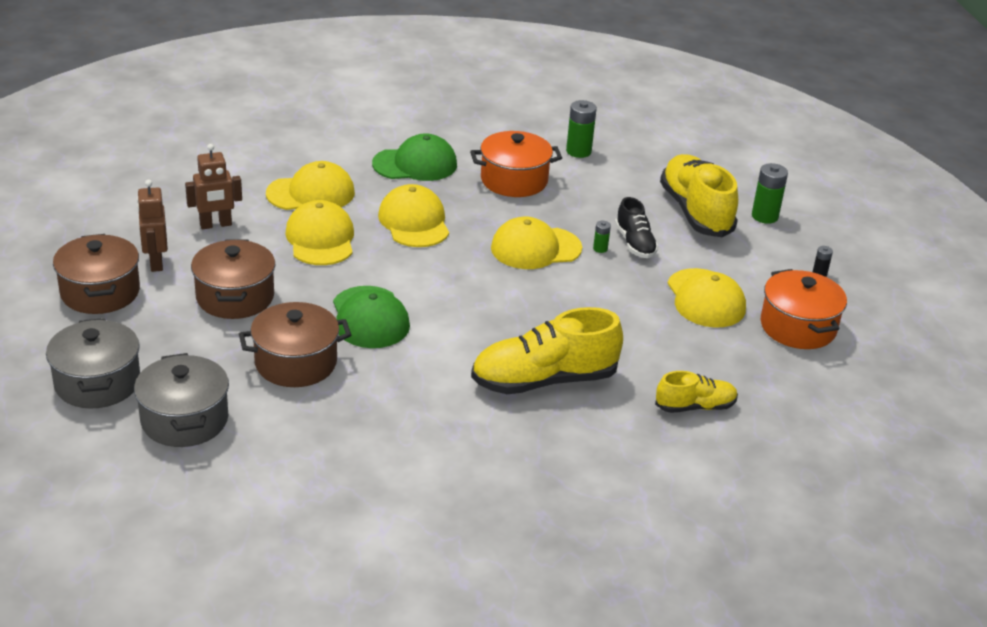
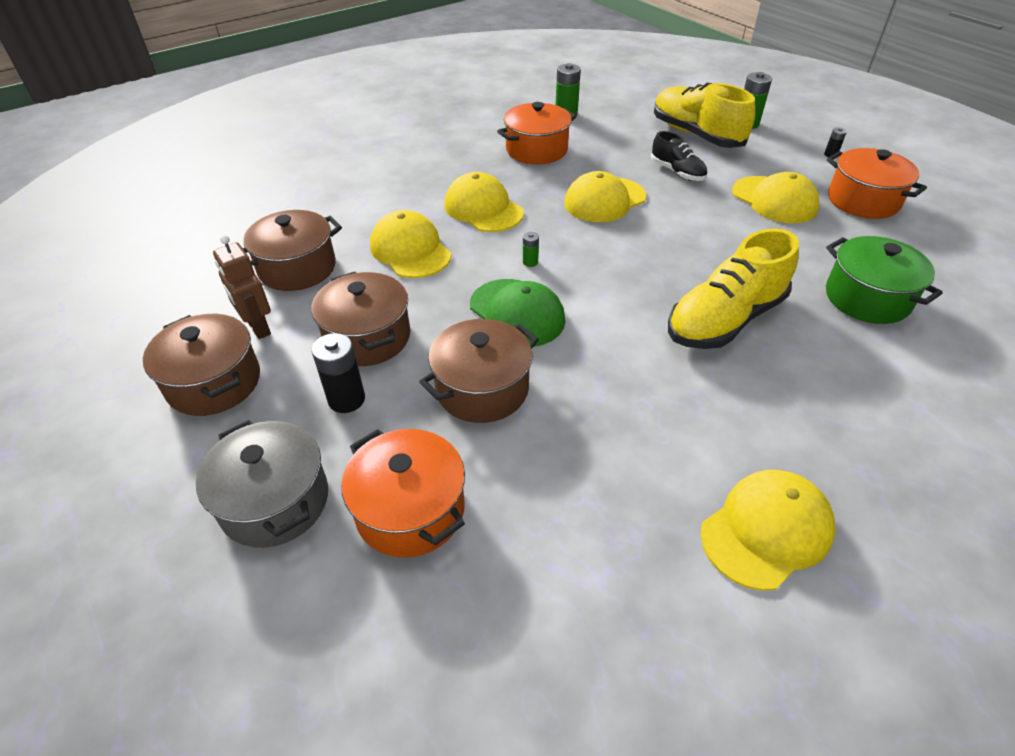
camera: 20 degrees left, 10 degrees up
grey pot [134,353,229,447] -> orange pot [341,429,465,558]
brown robot [185,144,242,229] -> brown pot [243,210,342,291]
yellow cap [266,161,355,210] -> yellow cap moved to [701,470,836,591]
green cap [372,133,457,181] -> none
green battery [593,221,611,253] -> green battery moved to [523,232,539,267]
yellow shoe [655,371,738,413] -> green pot [826,236,943,324]
none -> black battery [312,333,365,413]

